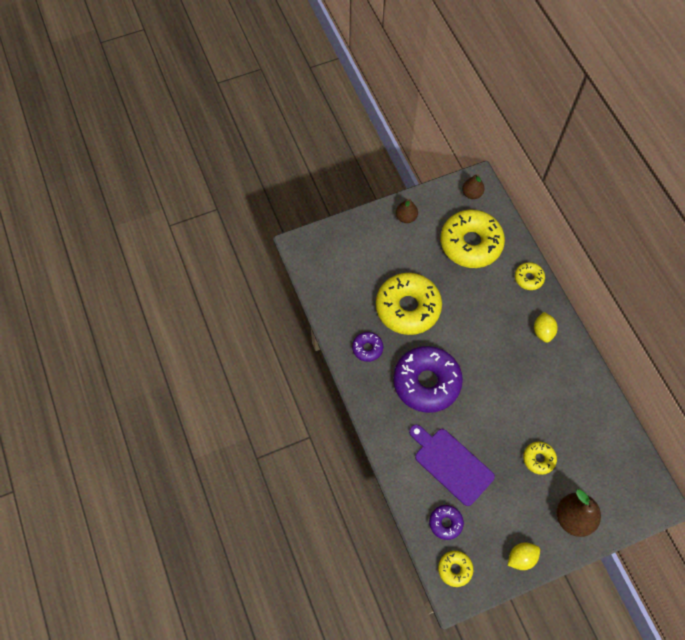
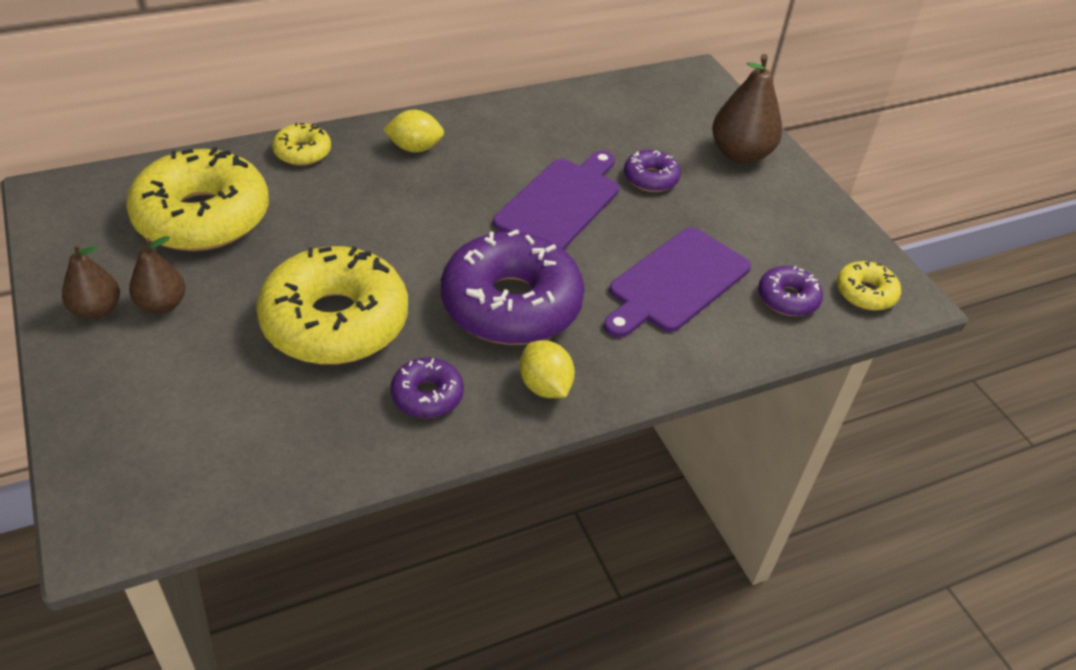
camera: 95 degrees left, 20 degrees down
brown pear [462,174,484,199] -> brown pear moved to [129,236,186,314]
yellow lemon [508,542,540,570] -> yellow lemon moved to [520,340,575,398]
yellow donut [523,441,557,475] -> purple donut [624,150,681,192]
none -> purple cutting board [493,151,619,250]

